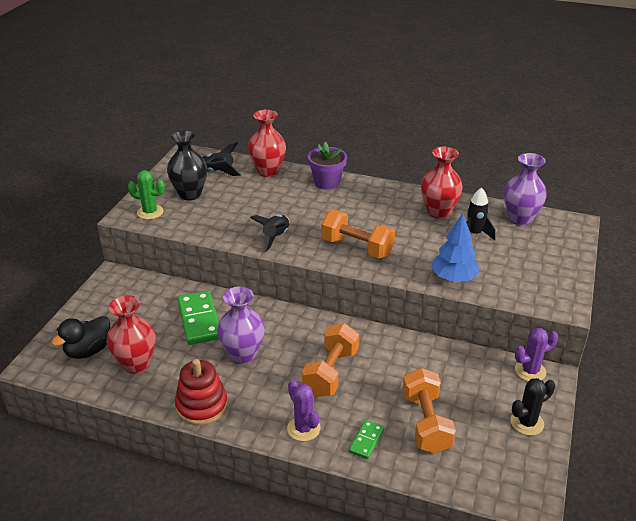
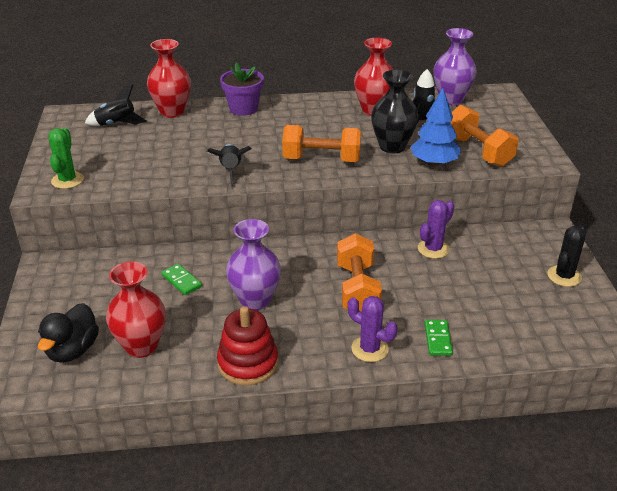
camera: 25 degrees left, 0 degrees up
green cactus [128,170,165,220] -> green cactus turned 75 degrees counterclockwise [48,128,84,189]
black vase [167,130,207,200] -> black vase moved to [371,70,418,153]
green domino [177,291,219,345] -> green domino [161,264,202,295], size x0.53
orange dumbbell [403,368,456,454] -> orange dumbbell moved to [450,105,519,167]
purple cactus [515,328,558,381] -> purple cactus moved to [418,200,454,259]

